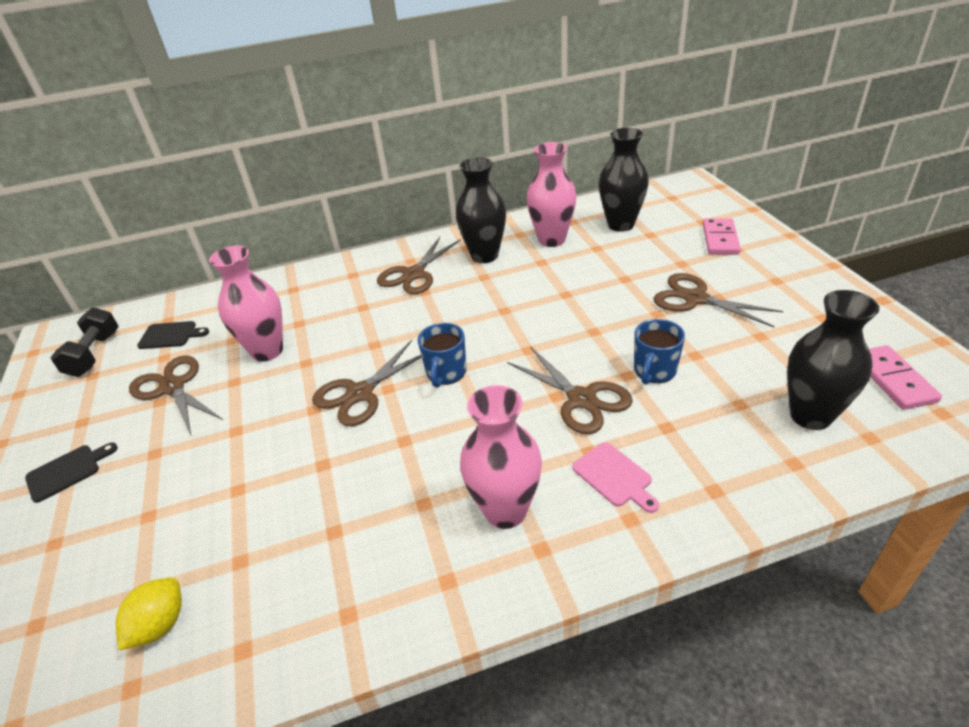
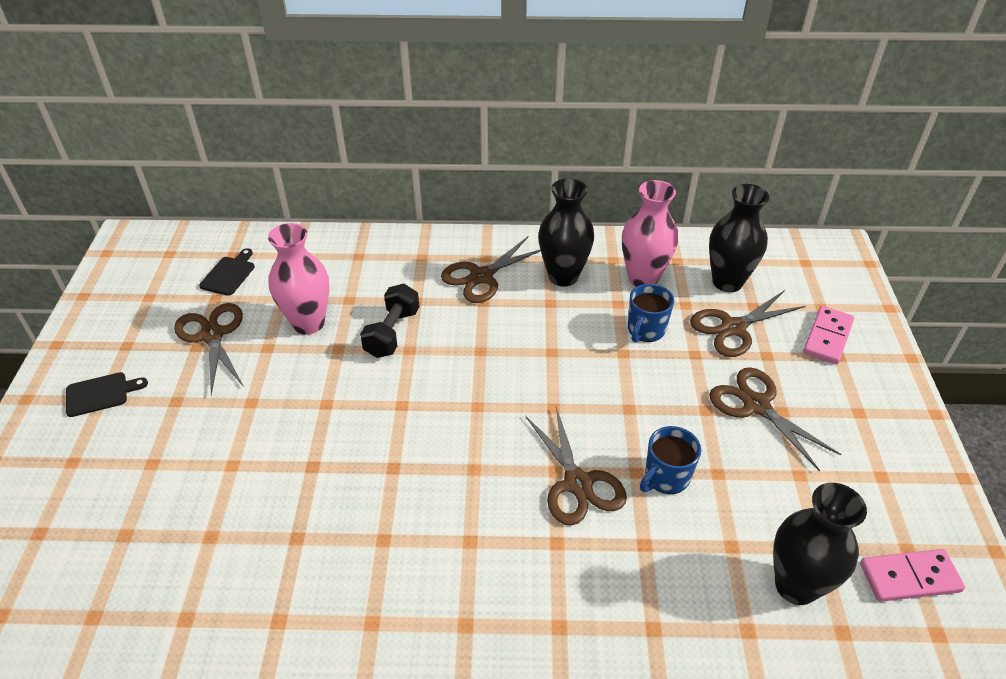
camera: 15 degrees right, 5 degrees up
black dumbbell [50,307,119,377] -> black dumbbell moved to [360,284,419,358]
yellow lemon [116,578,182,650] -> none
black cutting board [137,321,209,349] -> black cutting board turned 90 degrees counterclockwise [199,248,255,296]
brown scissors [312,340,422,427] -> brown scissors moved to [690,290,806,357]
blue mug [418,323,466,387] -> blue mug moved to [628,284,674,343]
pink vase [460,385,542,529] -> none
pink cutting board [572,442,659,513] -> none
pink domino [869,345,942,410] -> pink domino turned 75 degrees clockwise [860,549,965,602]

